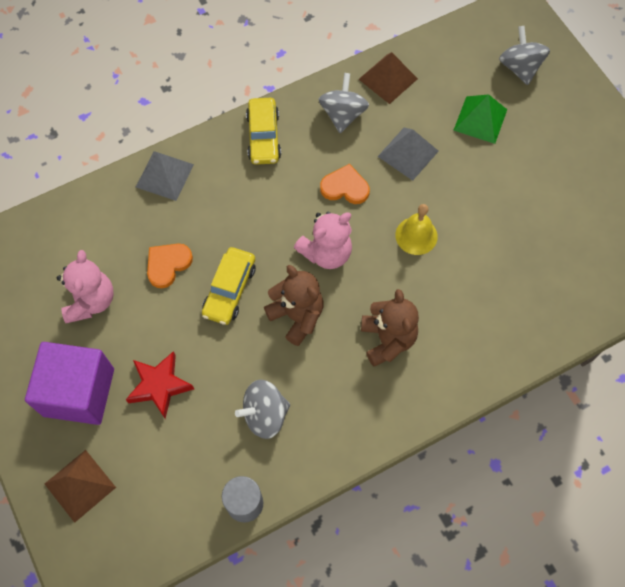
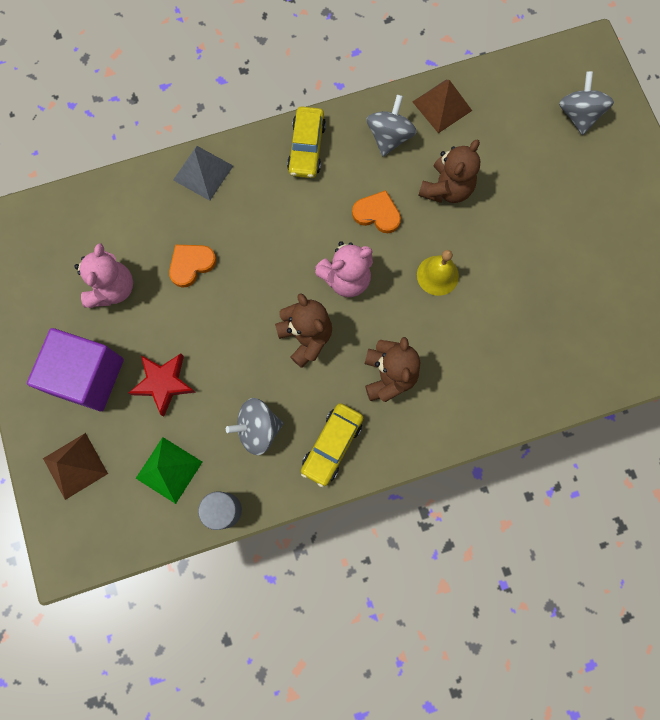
camera: 10 degrees right, 10 degrees up
yellow car [202,247,256,325] -> yellow car moved to [301,403,363,487]
grey pyramid [377,128,439,181] -> brown teddy bear [418,140,480,203]
green pyramid [454,94,507,144] -> green pyramid moved to [136,437,202,504]

